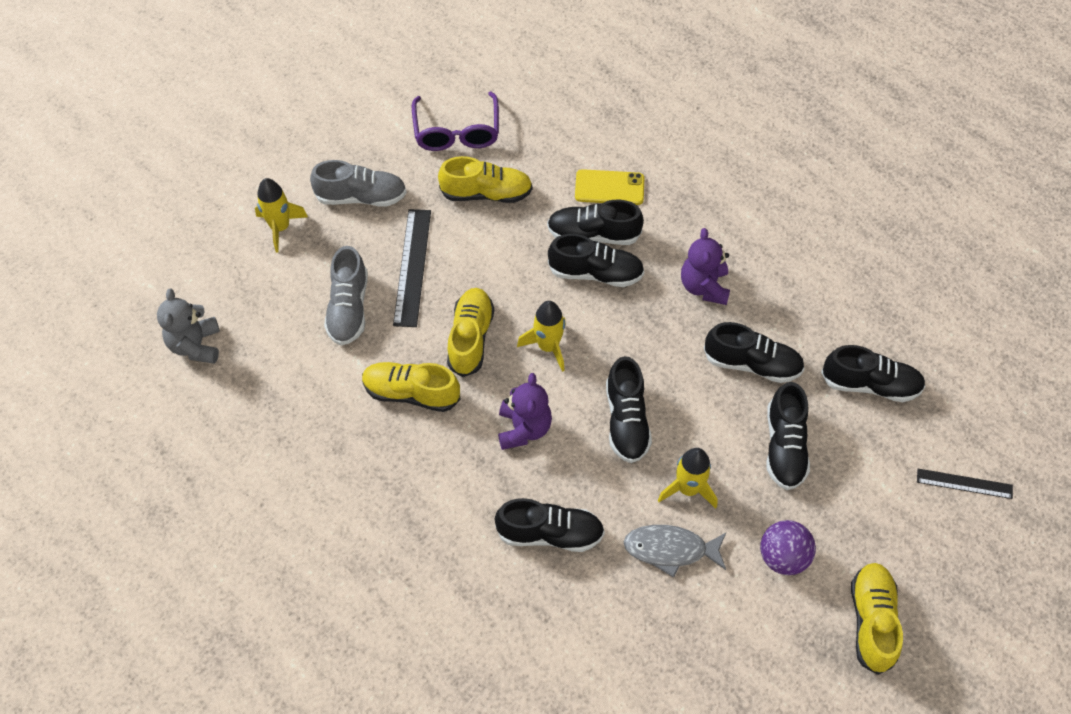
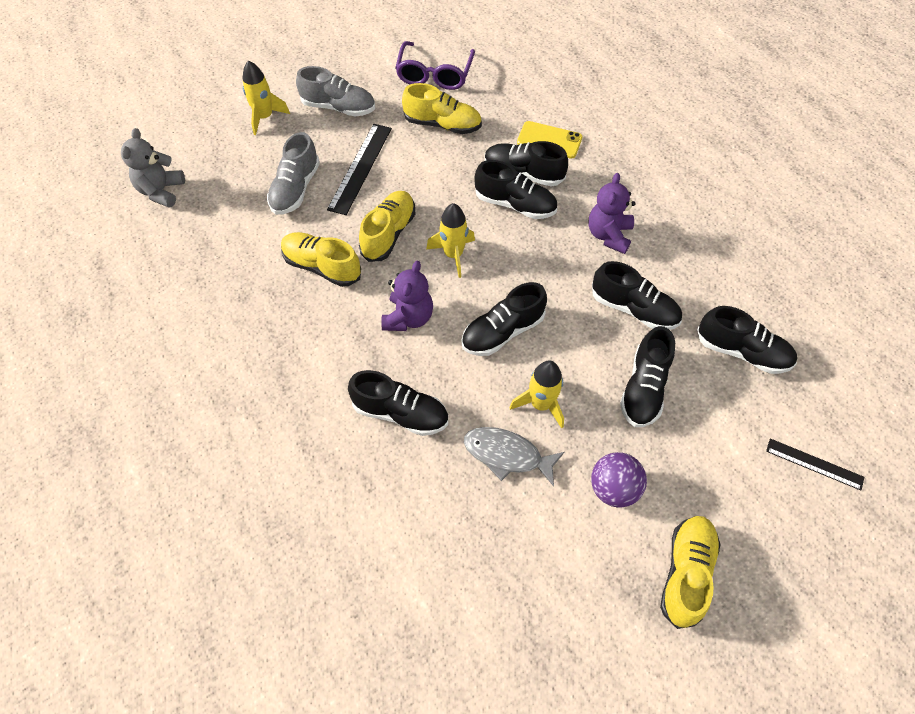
camera: 15 degrees right, 0 degrees up
black shoe [606,356,652,463] -> black shoe turned 45 degrees clockwise [461,282,547,356]

